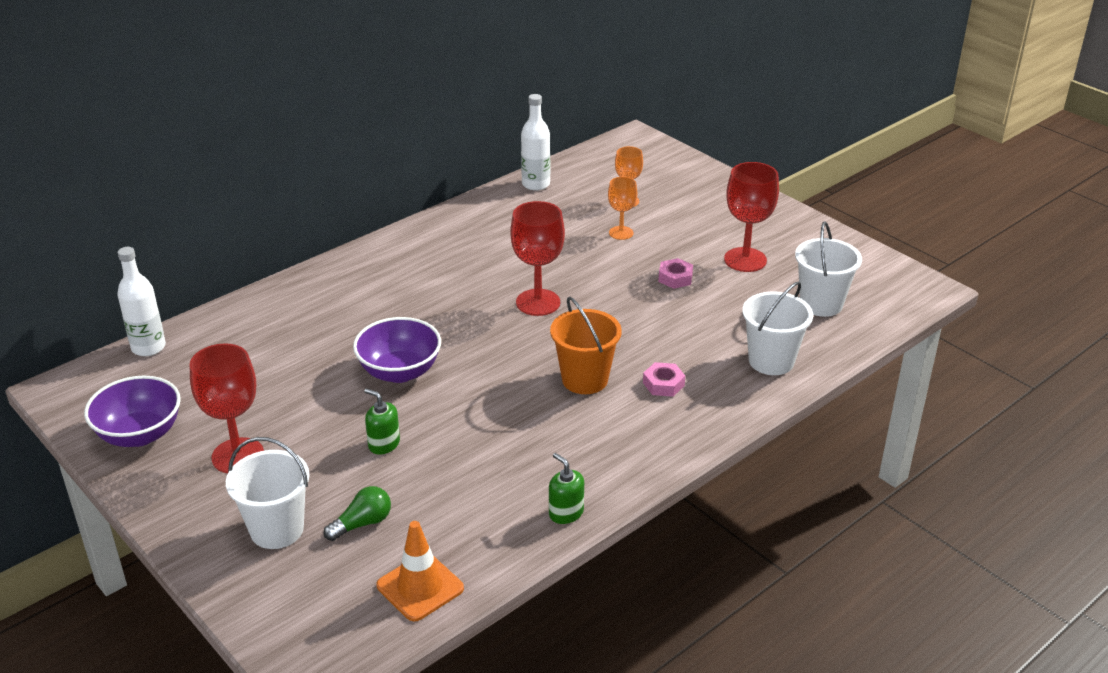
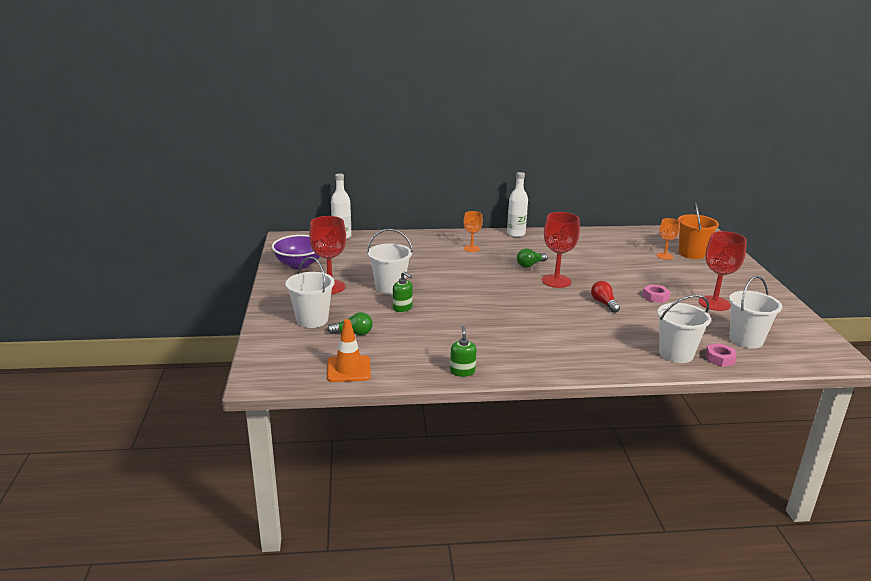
camera: 35 degrees right, 10 degrees down
purple bowl [353,317,441,383] -> none
green soap dispenser [364,388,400,455] -> green soap dispenser turned 150 degrees clockwise [393,271,413,312]
white bottle [521,94,550,191] -> white bottle moved to [507,172,528,237]
orange bucket [550,297,622,394] -> orange bucket moved to [678,201,719,259]
orange goblet [608,177,637,240] -> orange goblet moved to [464,211,483,252]
pink nut [643,362,685,397] -> pink nut moved to [706,343,737,367]
none -> white bucket [367,229,413,294]
none -> green light bulb [517,248,547,268]
none -> red light bulb [591,281,620,313]

